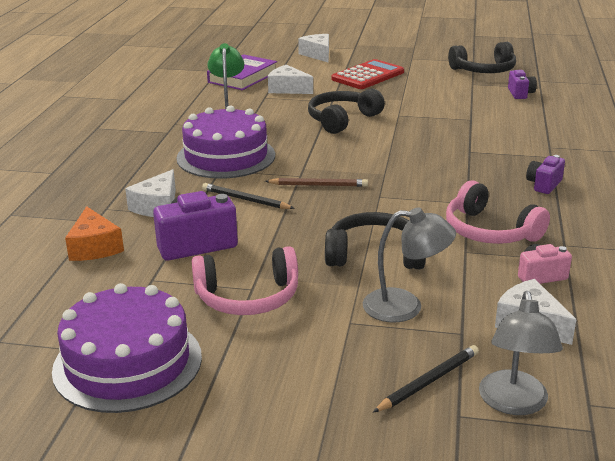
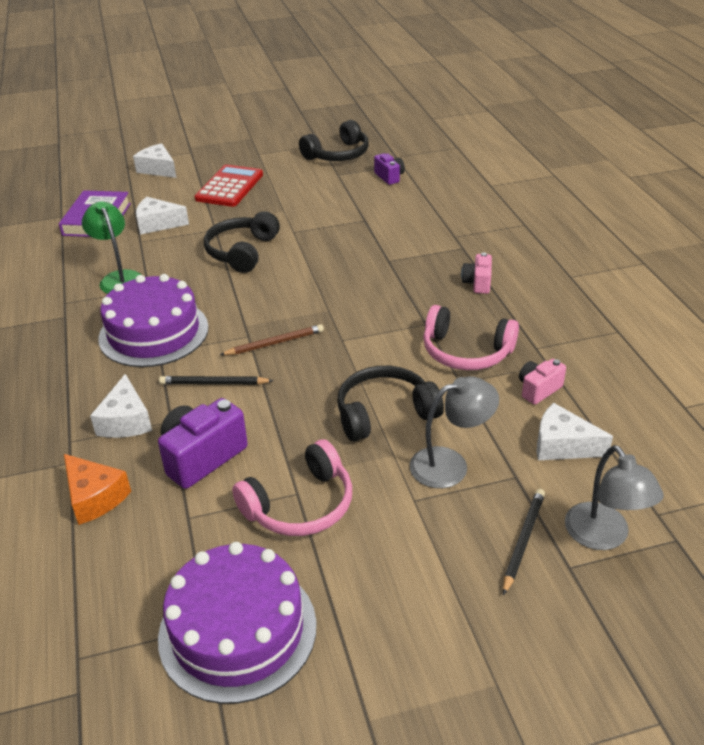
camera: 25 degrees left, 10 degrees up
purple camera [526,155,565,194] -> pink camera [461,252,492,294]

